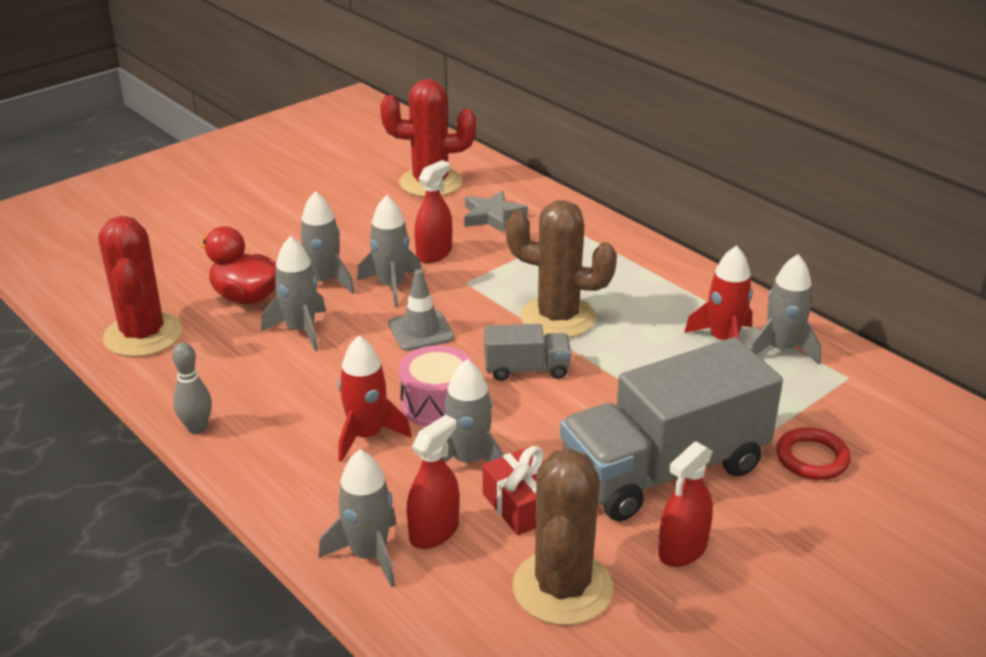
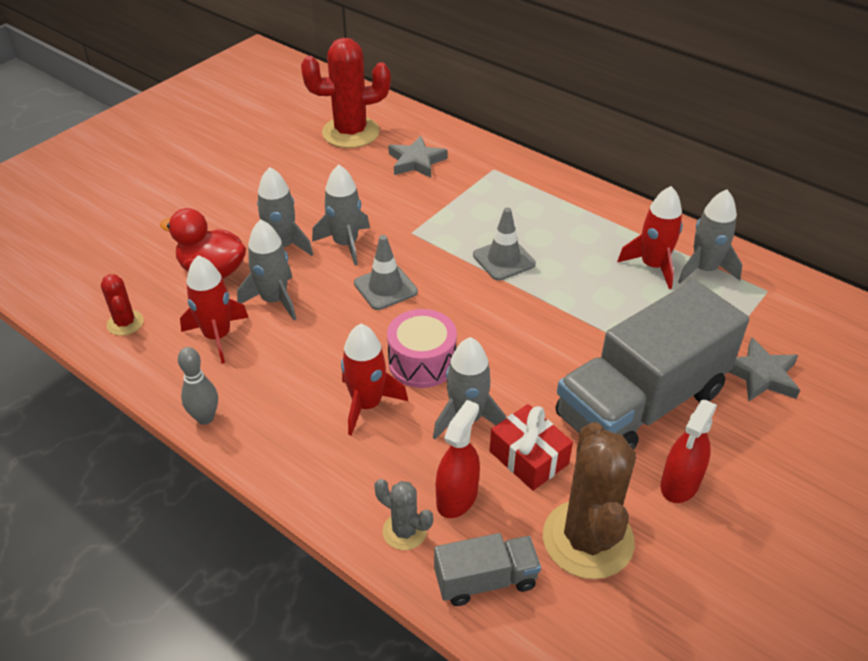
camera: 10 degrees left, 10 degrees up
red cactus [99,216,182,357] -> red cactus [101,274,144,336], size x0.49
grey rocket [318,449,397,588] -> grey cactus [374,479,433,550]
red spray bottle [414,160,452,263] -> none
grey truck [484,324,571,381] -> grey truck moved to [434,533,541,606]
brown cactus [506,200,617,338] -> grey traffic cone [473,207,536,281]
red ring [776,427,851,480] -> grey star [729,338,800,402]
none -> red rocket [180,255,249,364]

